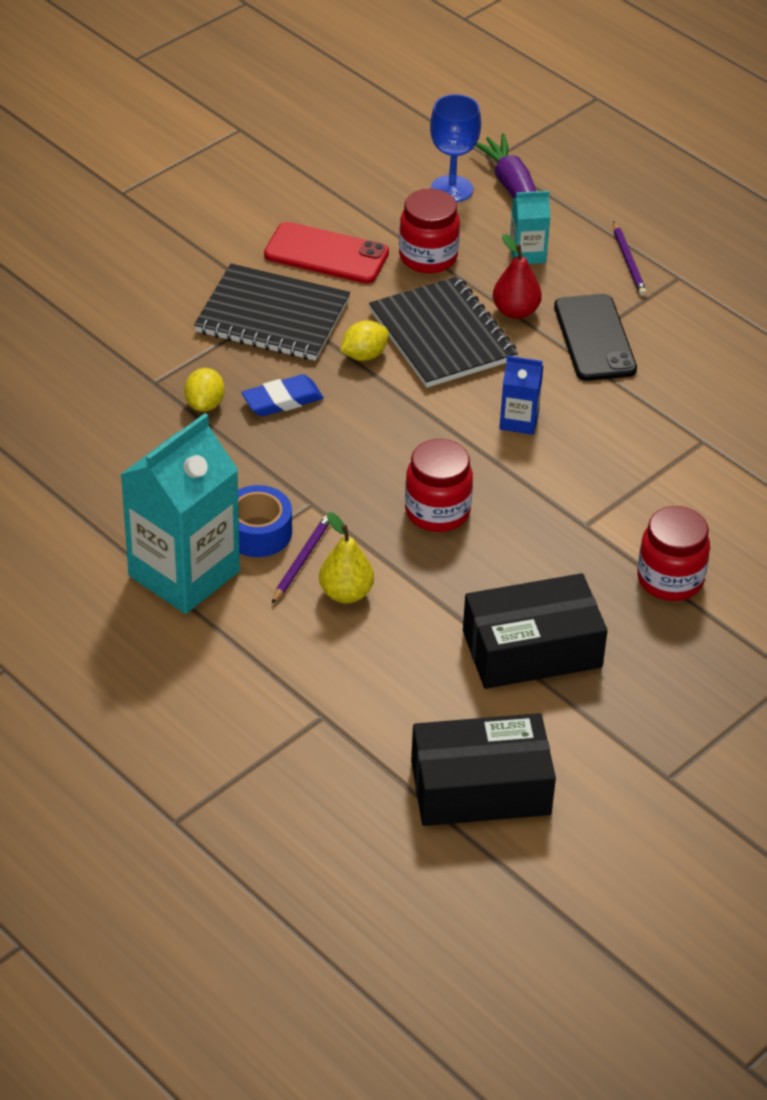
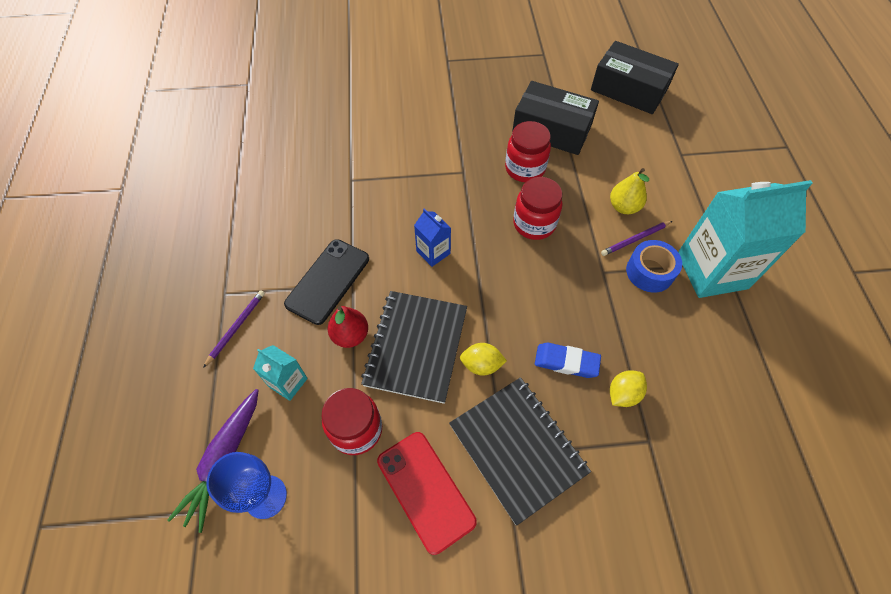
camera: 140 degrees left, 15 degrees up
red jar [638,506,710,601] -> red jar moved to [505,121,551,182]

